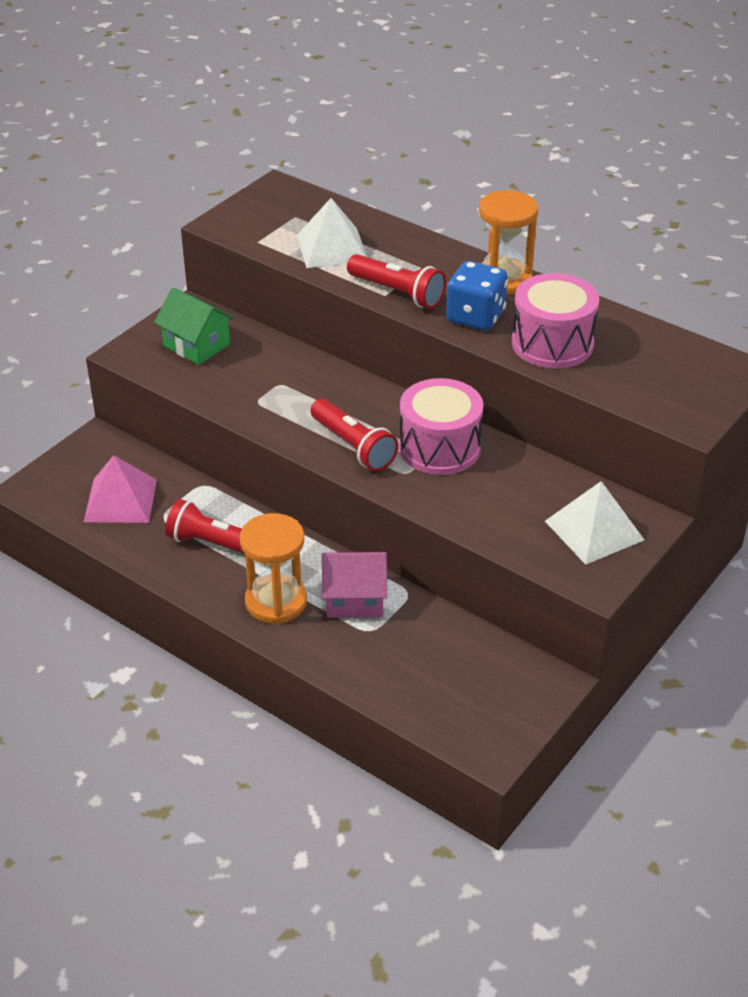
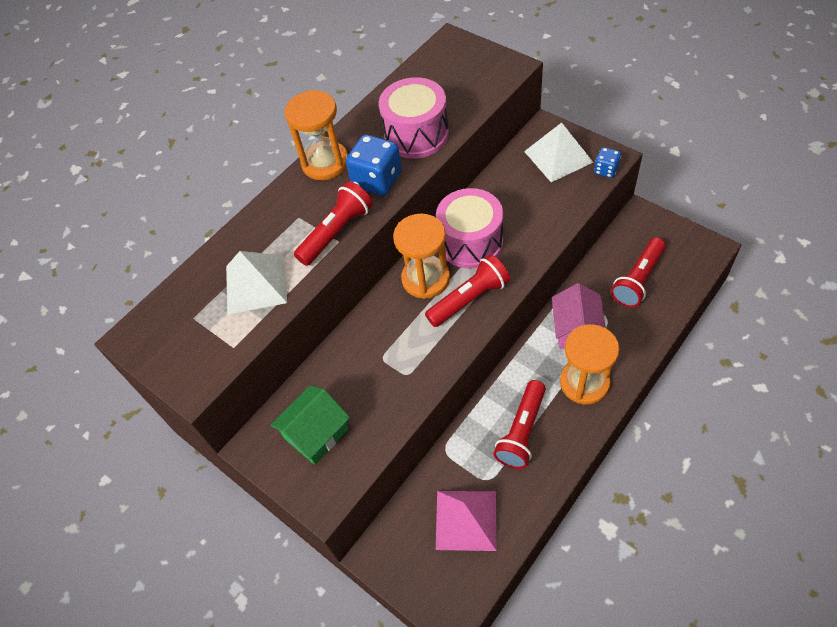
camera: 80 degrees left, 15 degrees up
none -> orange hourglass [393,214,450,299]
none -> blue dice [594,147,621,178]
none -> red flashlight [611,237,666,307]

